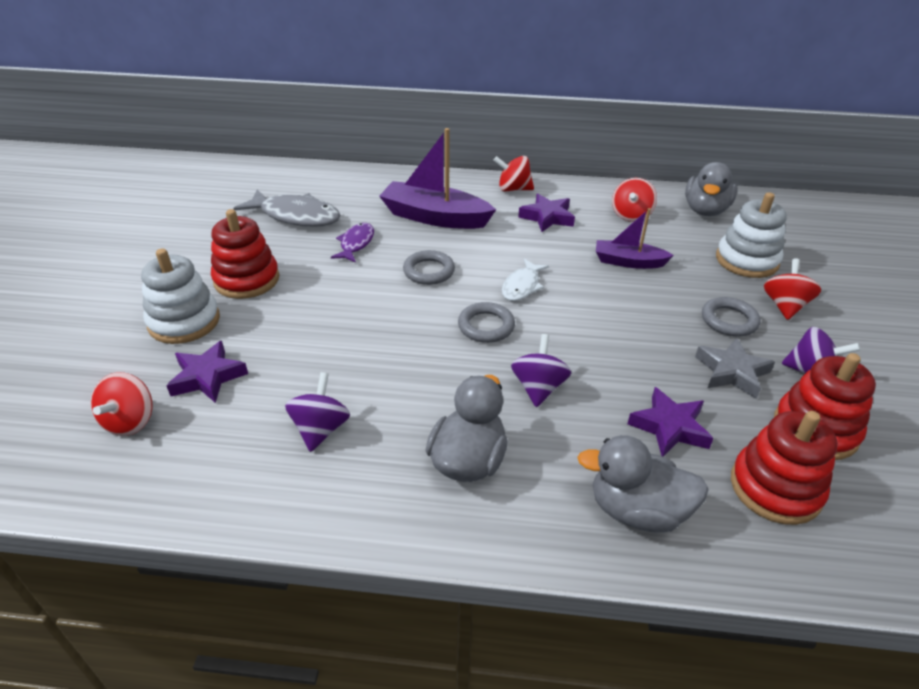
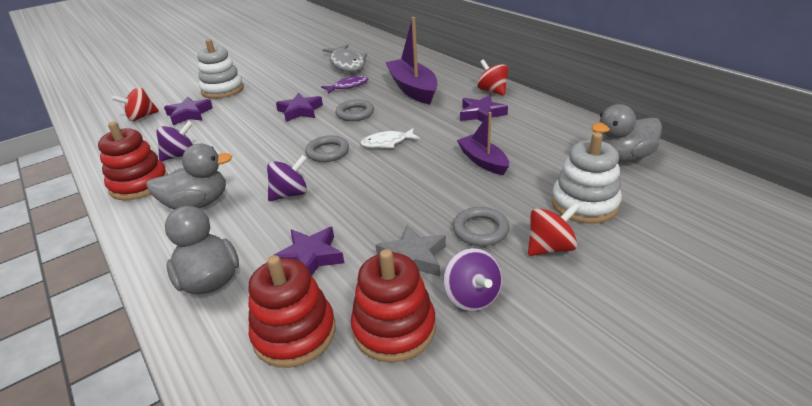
camera: 50 degrees right, 5 degrees down
red stacking toy [211,209,279,299] -> red stacking toy moved to [98,122,168,200]
red spinning top [612,178,657,222] -> none
none -> purple star [276,93,323,122]

